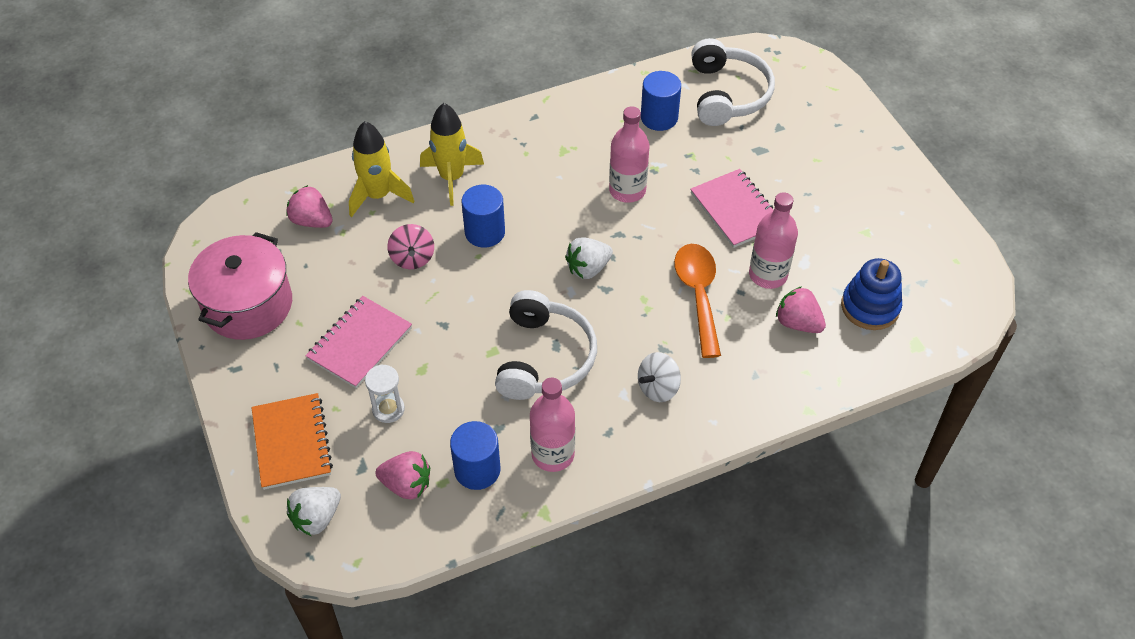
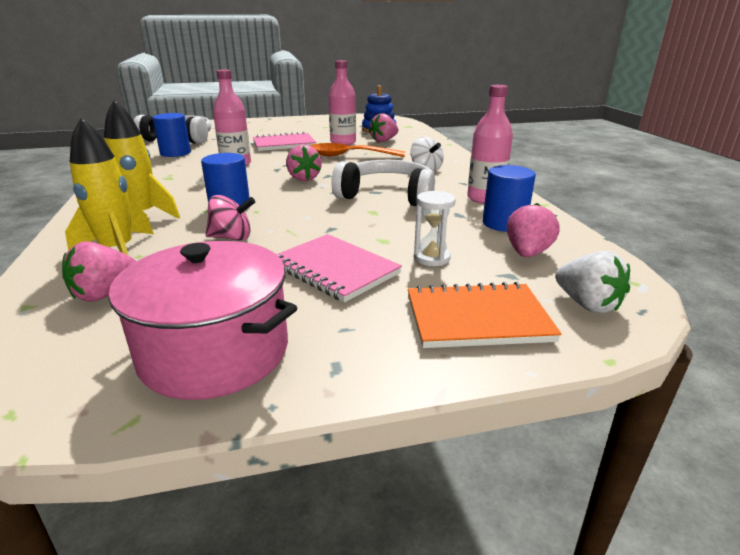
camera: 80 degrees left, 25 degrees down
white strawberry [565,237,613,279] -> pink strawberry [286,145,322,181]

